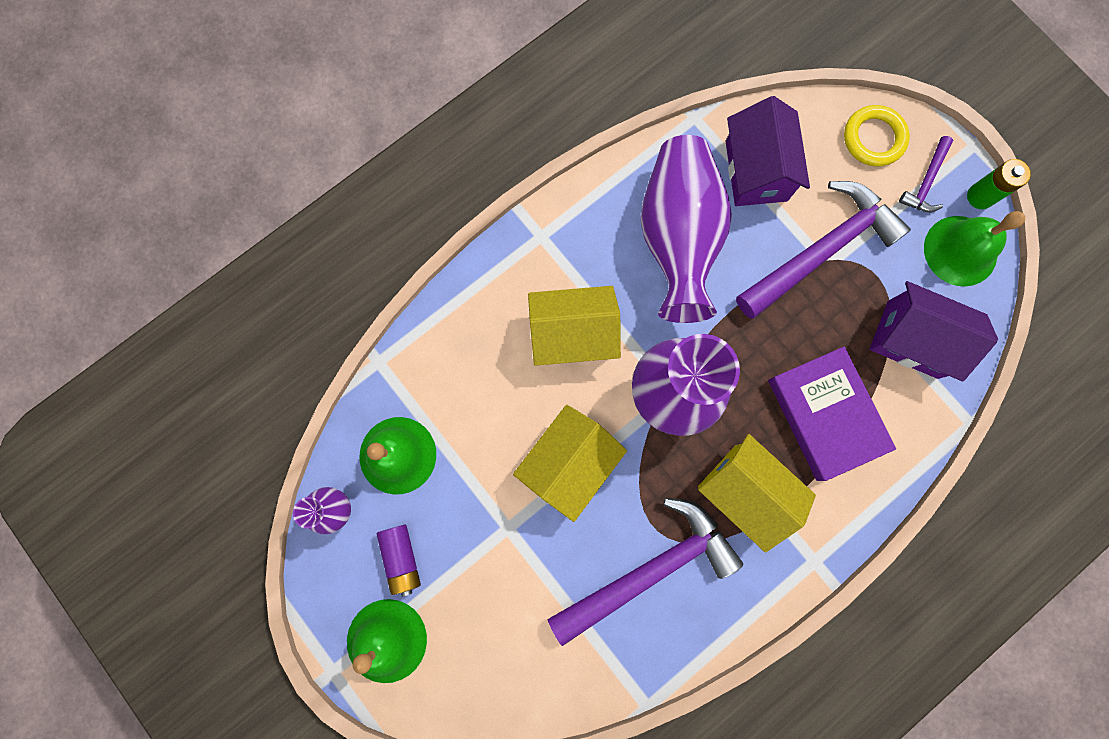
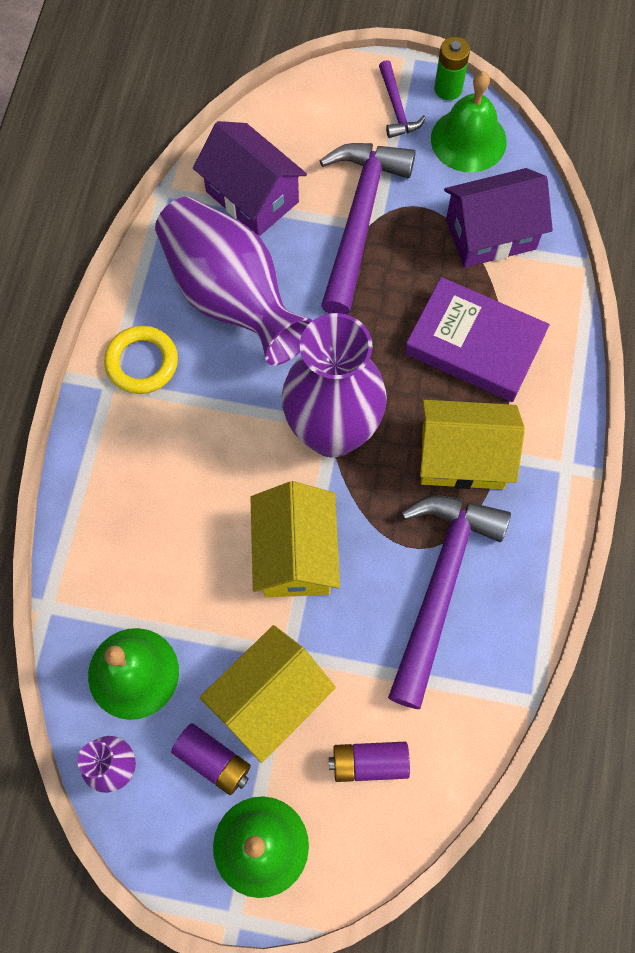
camera: 40 degrees left, 10 degrees down
yellow house [528,286,621,366] -> yellow house moved to [200,625,336,763]
yellow ring [844,105,910,166] -> yellow ring moved to [104,326,178,394]
none -> purple battery [329,742,410,782]

